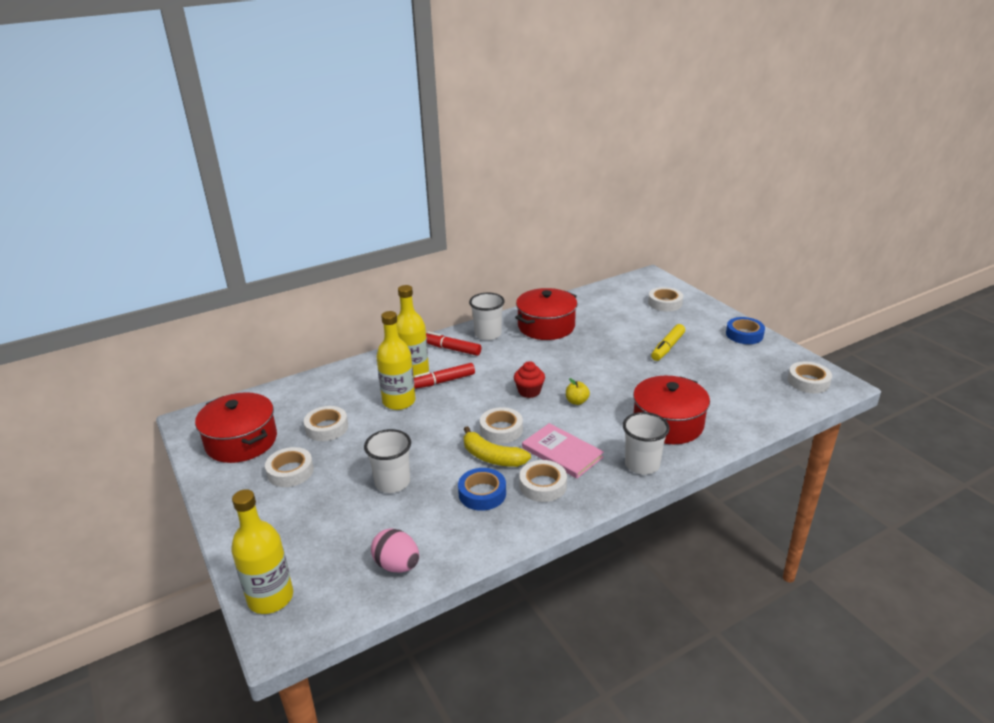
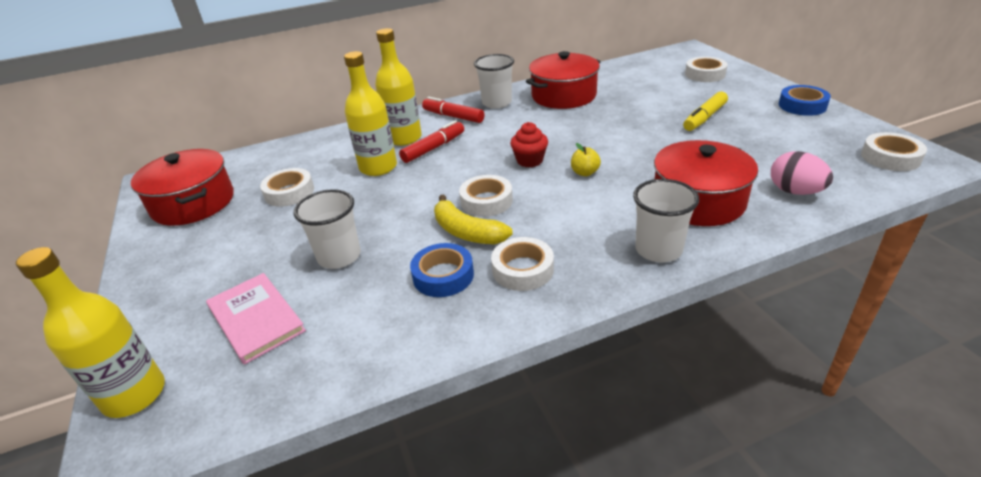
camera: 10 degrees right, 5 degrees up
white tape [265,447,314,487] -> none
pink egg [371,528,419,573] -> pink egg moved to [771,151,833,195]
red marker [414,363,475,389] -> red marker turned 150 degrees clockwise [399,120,464,163]
pink book [522,423,604,479] -> pink book moved to [206,273,306,365]

